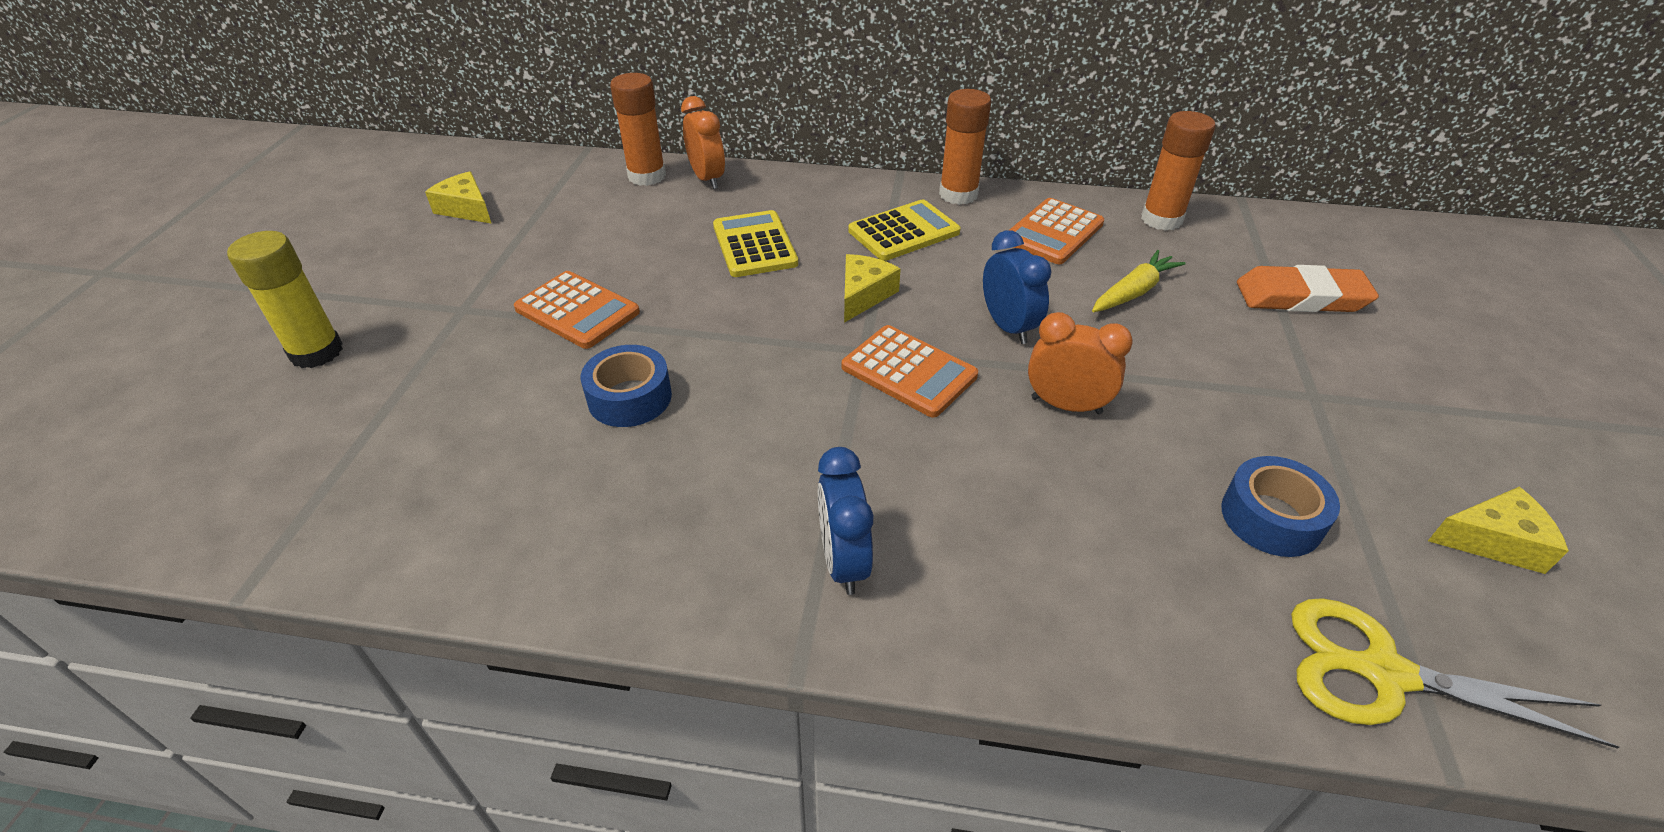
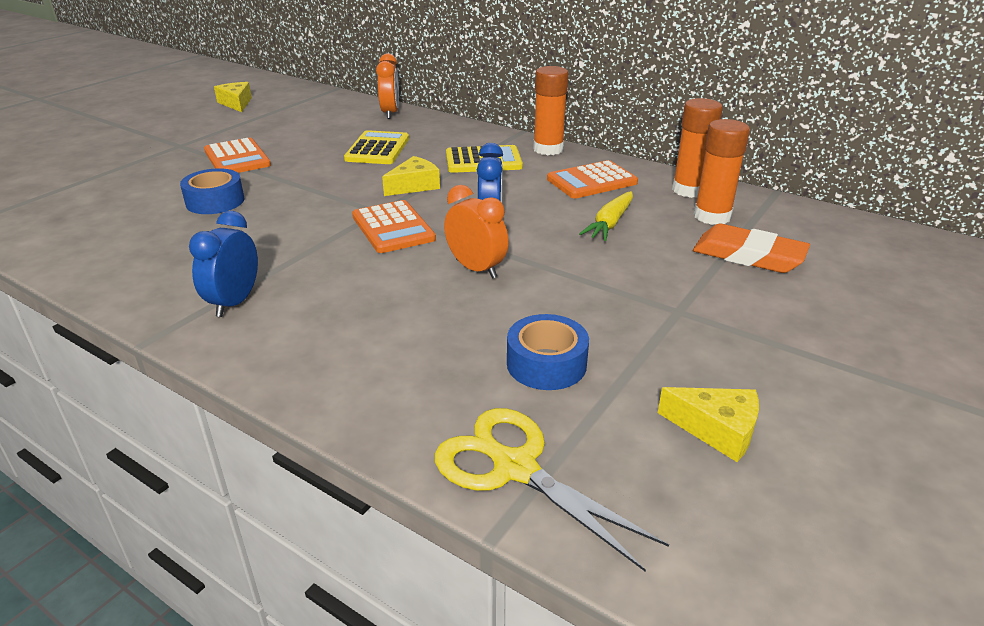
camera: 25 degrees right, 10 degrees down
yellow glue stick [227,231,343,368] -> none
orange glue stick [610,73,666,186] -> orange glue stick moved to [694,119,750,225]
yellow carrot [1092,250,1186,312] -> yellow carrot turned 135 degrees clockwise [579,191,633,241]

